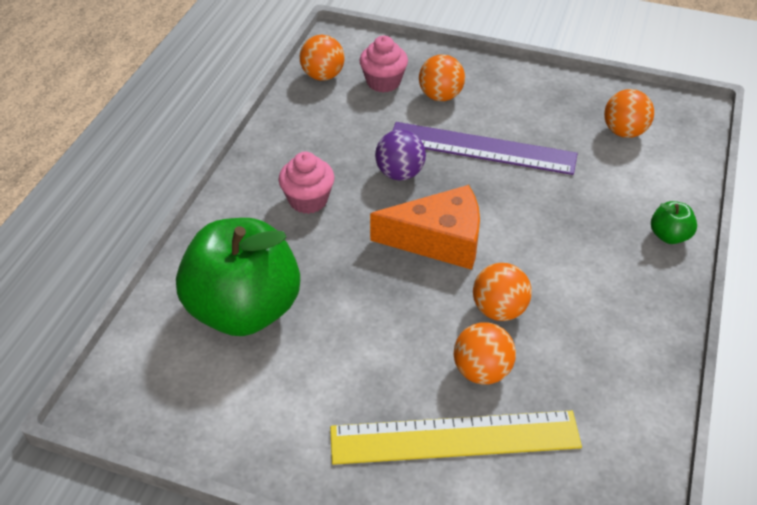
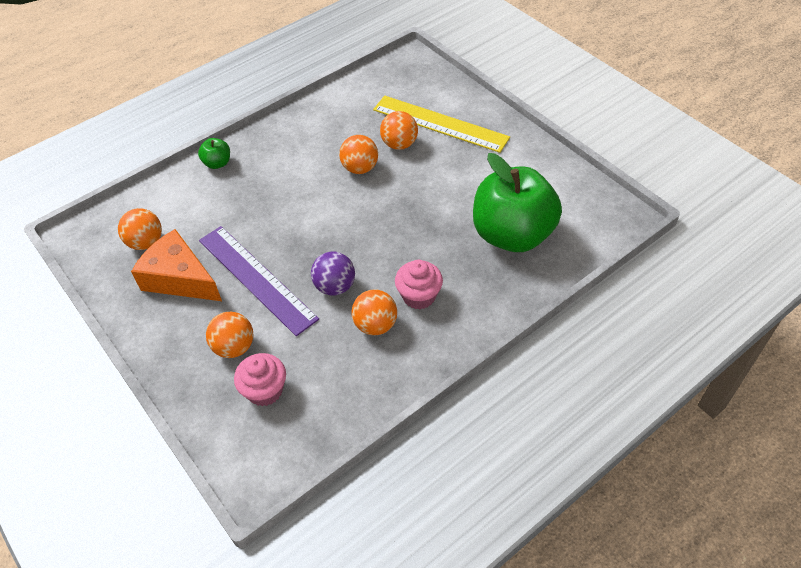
camera: 145 degrees left, 5 degrees up
orange ball [300,35,345,81] -> orange ball moved to [352,290,397,335]
orange cheese [370,185,480,270] -> orange cheese moved to [131,229,222,301]

